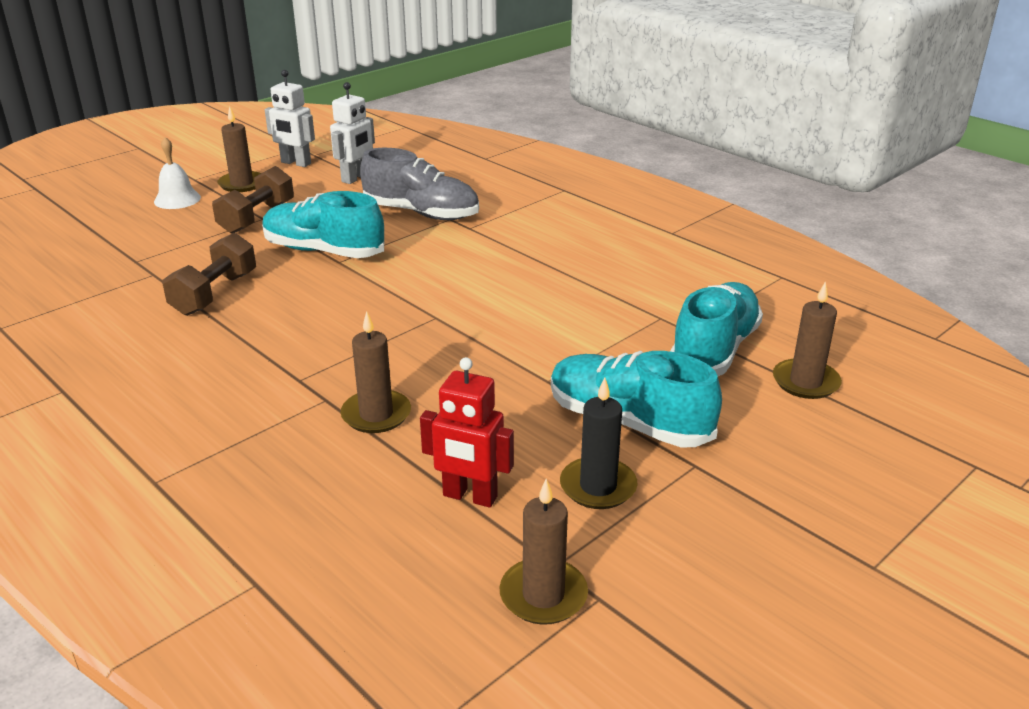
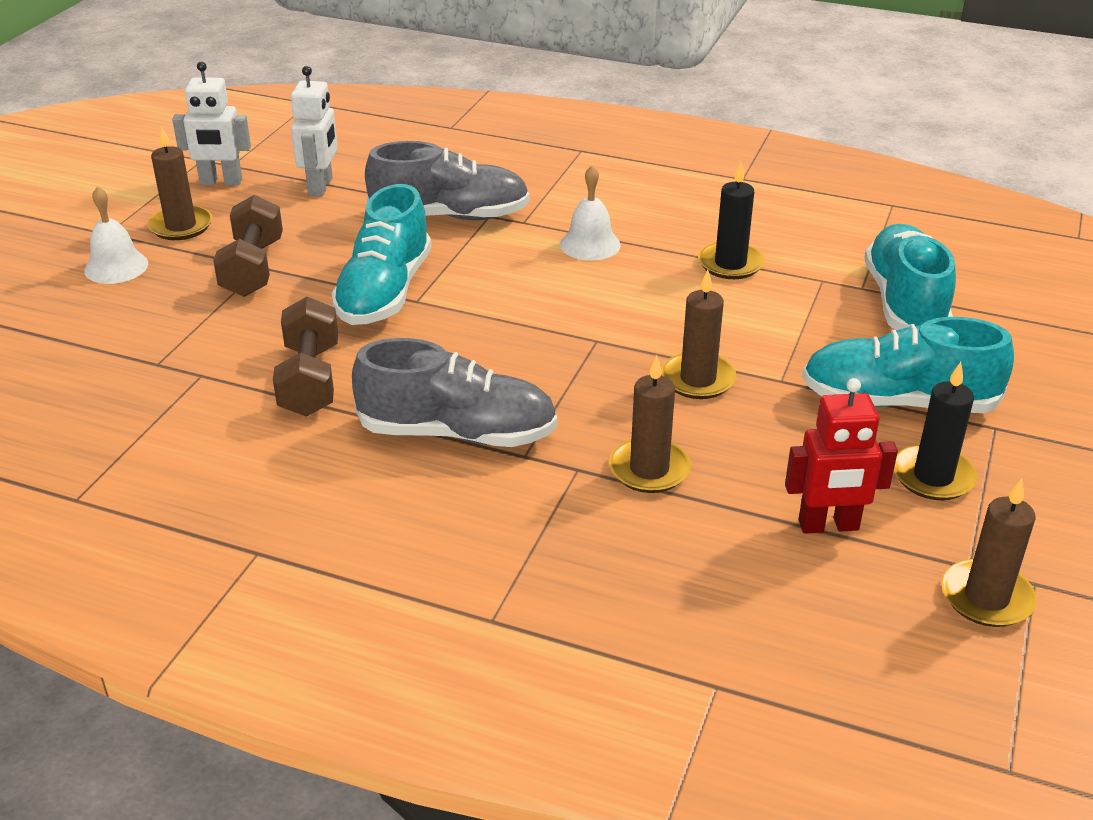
camera: 25 degrees left, 5 degrees up
turquoise shoe [262,191,384,258] -> turquoise shoe turned 75 degrees counterclockwise [332,184,431,325]
brown candle [773,281,842,399] -> brown candle moved to [661,270,736,399]
none -> grey shoe [352,338,557,447]
none -> white bell [560,165,621,261]
none -> black candle [698,162,765,279]

